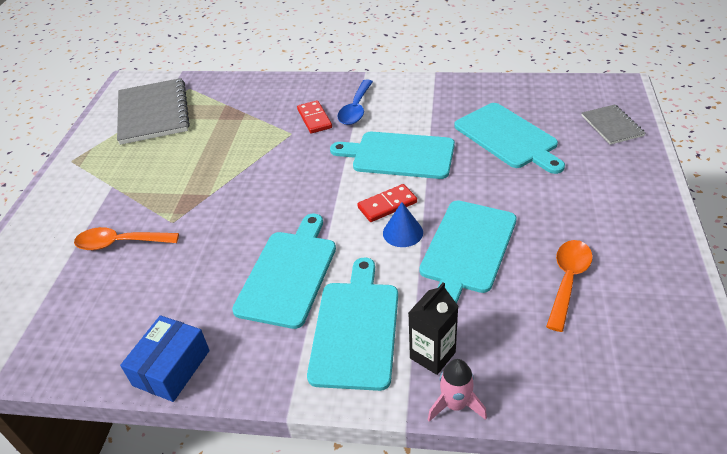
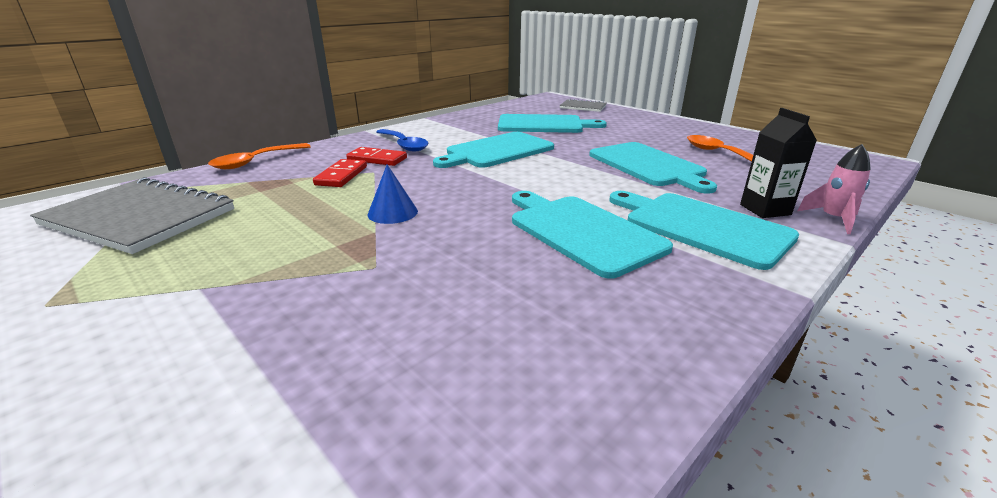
camera: 55 degrees left, 15 degrees down
orange spoon [74,227,179,250] -> orange spoon moved to [208,143,311,169]
blue box [120,315,210,402] -> none
red domino [357,184,417,222] -> red domino moved to [313,159,367,187]
blue cone [383,202,423,247] -> blue cone moved to [368,164,418,224]

